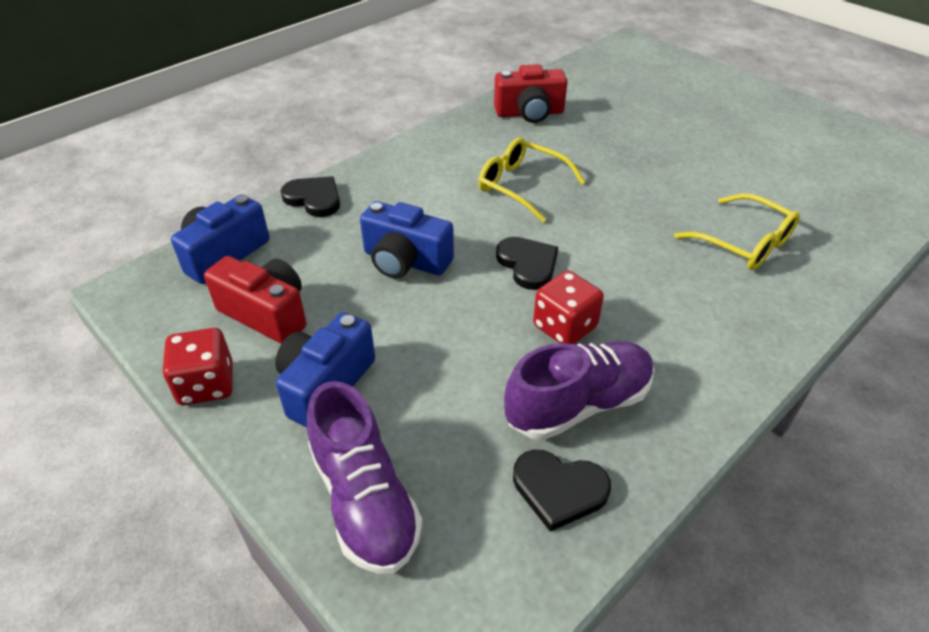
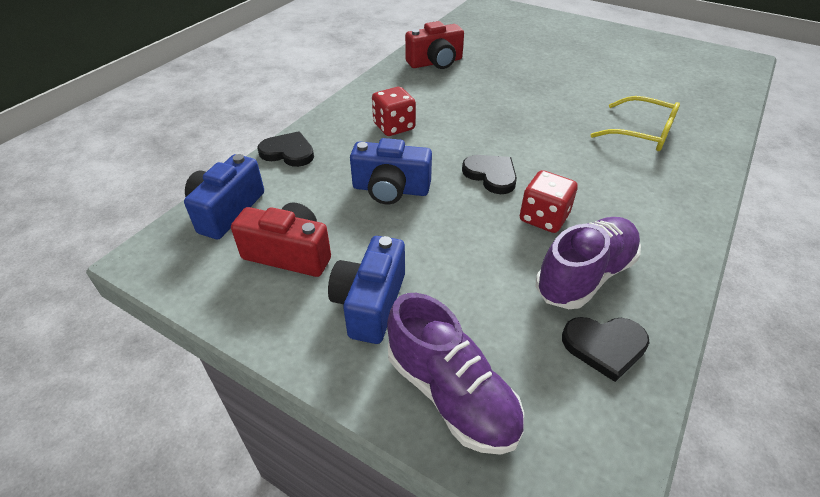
camera: 15 degrees left, 0 degrees up
red dice [163,328,233,405] -> red dice moved to [372,87,416,136]
yellow glasses [478,137,585,223] -> none

